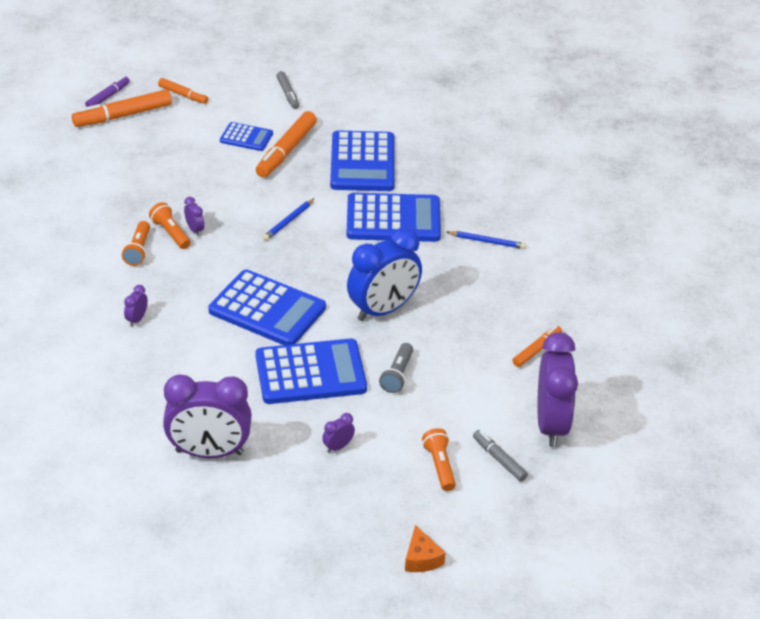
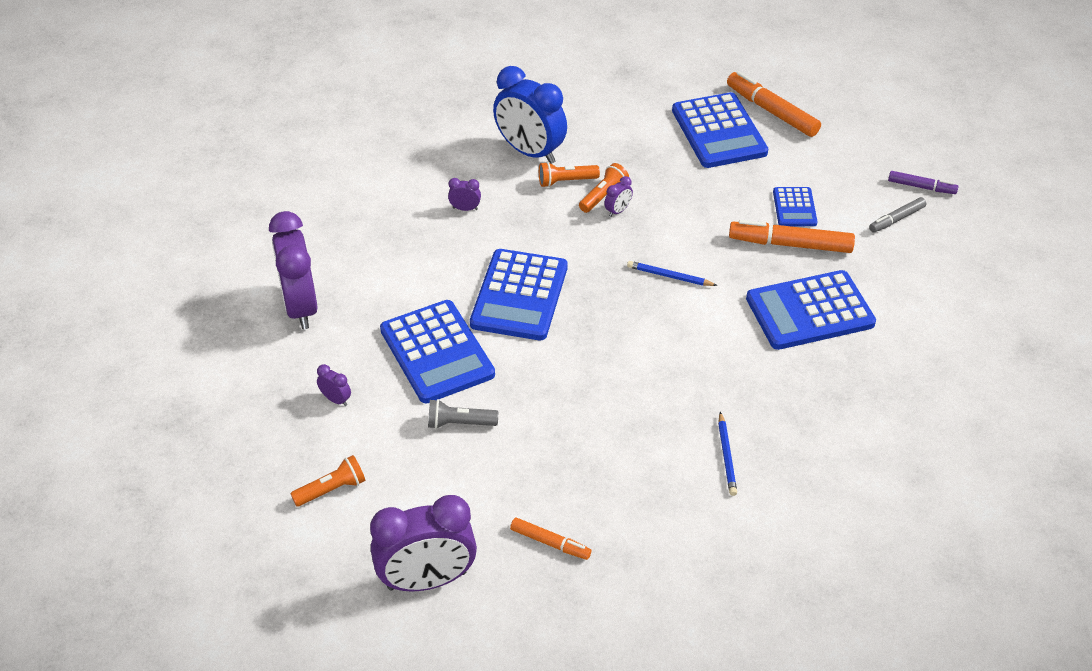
camera: 75 degrees right, 5 degrees up
purple marker [85,76,130,107] -> purple marker moved to [888,171,958,194]
orange marker [158,78,208,104] -> none
blue calculator [346,193,441,242] -> blue calculator moved to [672,92,768,168]
blue clock [347,228,422,321] -> blue clock moved to [493,66,567,164]
orange cheese [405,525,446,572] -> none
grey marker [473,430,528,482] -> none

